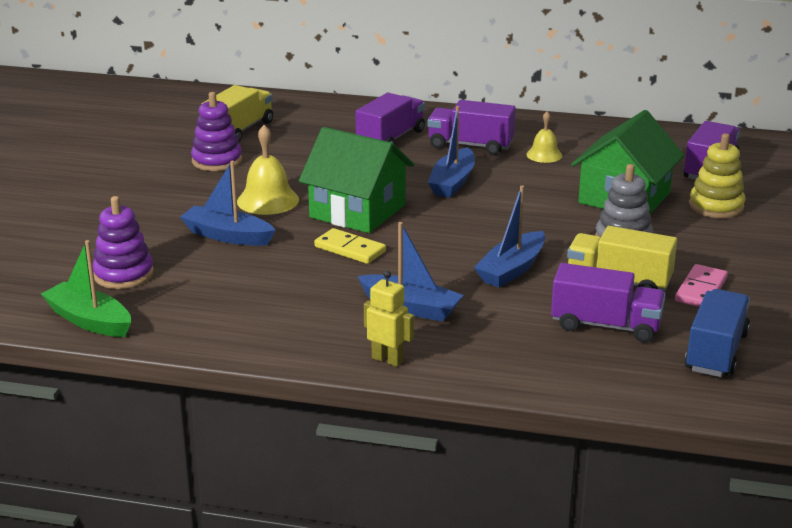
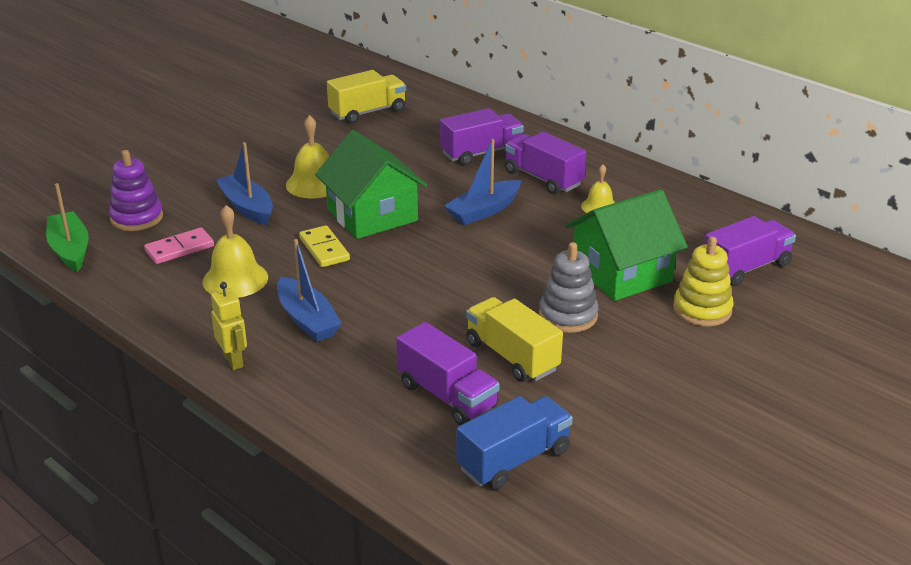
camera: 30 degrees right, 5 degrees up
purple stacking toy [191,92,242,171] -> none
blue boat [474,185,545,288] -> none
pink domino [675,264,728,307] -> pink domino moved to [144,228,214,264]
none -> yellow bell [202,205,268,298]

